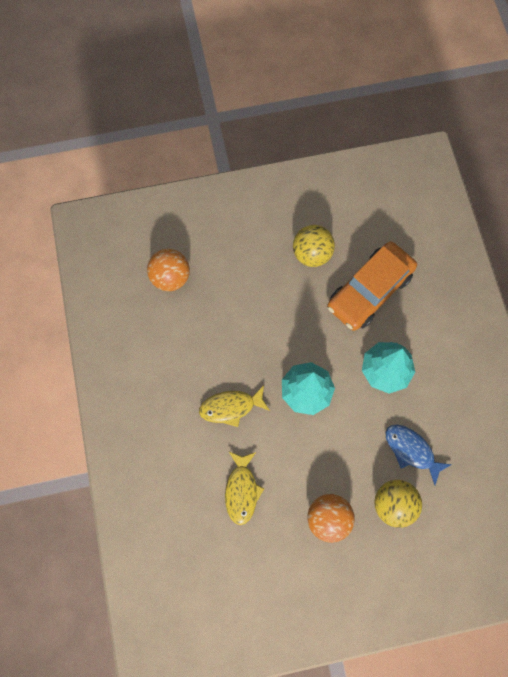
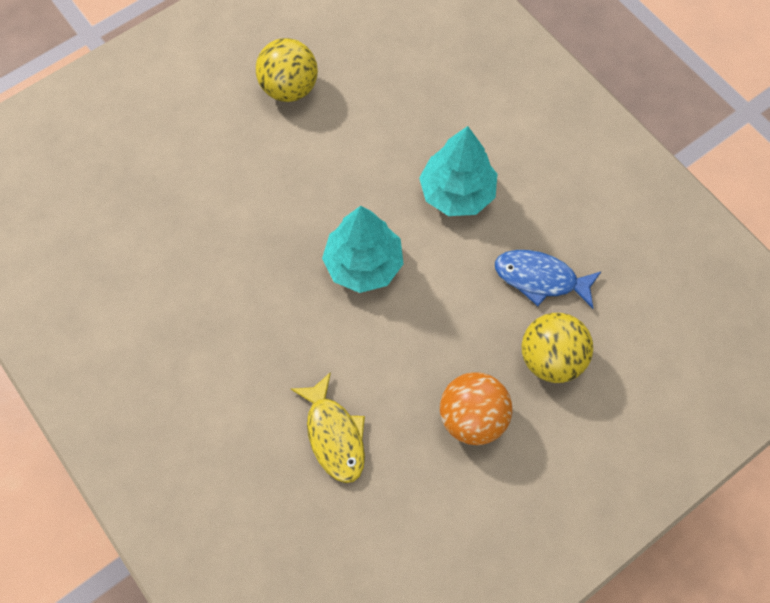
camera: 25 degrees left, 5 degrees down
orange ball [147,249,190,291] -> none
yellow fish [199,385,270,427] -> none
orange car [327,241,417,331] -> none

